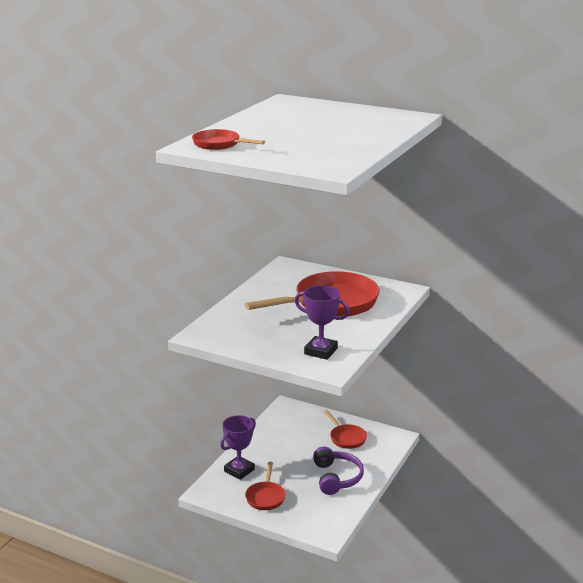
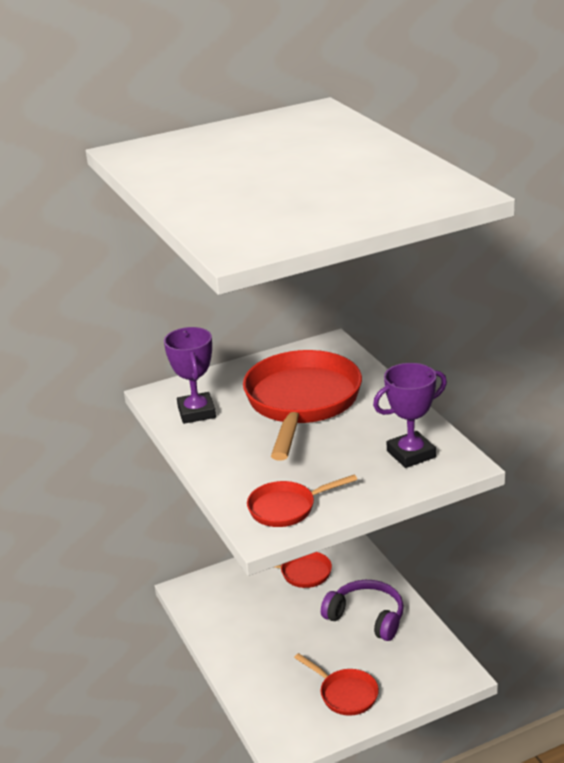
camera: 50 degrees left, 5 degrees up
red pan [192,129,265,150] -> red pan moved to [247,474,357,527]
purple trophy [220,415,256,480] -> purple trophy moved to [164,327,216,424]

